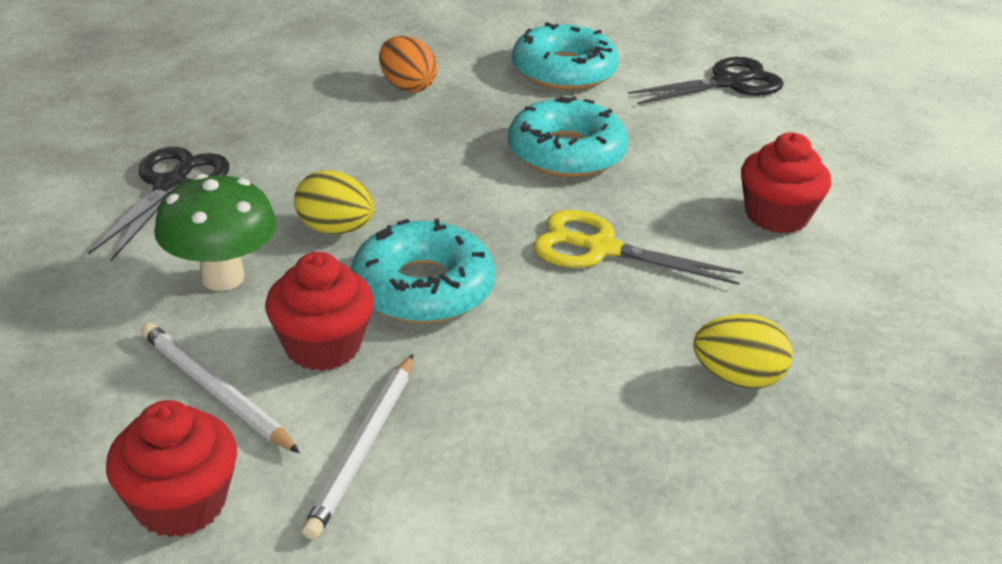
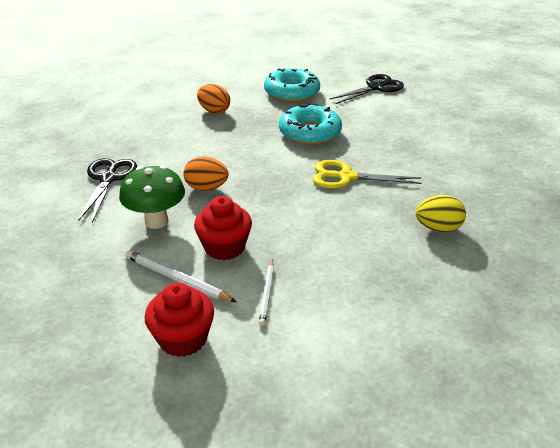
camera: 10 degrees left, 0 degrees up
yellow egg [294,170,375,234] -> orange egg [183,157,228,191]
white pencil [302,354,413,540] -> white pencil [259,260,274,326], size x0.66
turquoise donut [351,219,495,324] -> none
red cupcake [741,132,831,233] -> none

